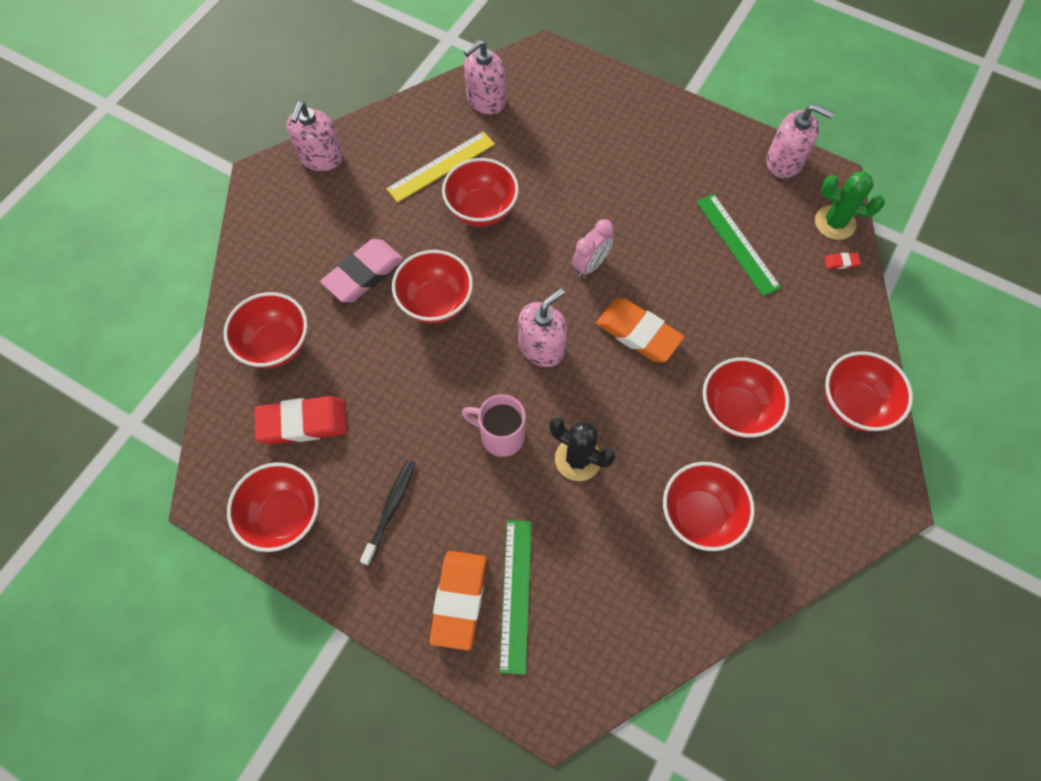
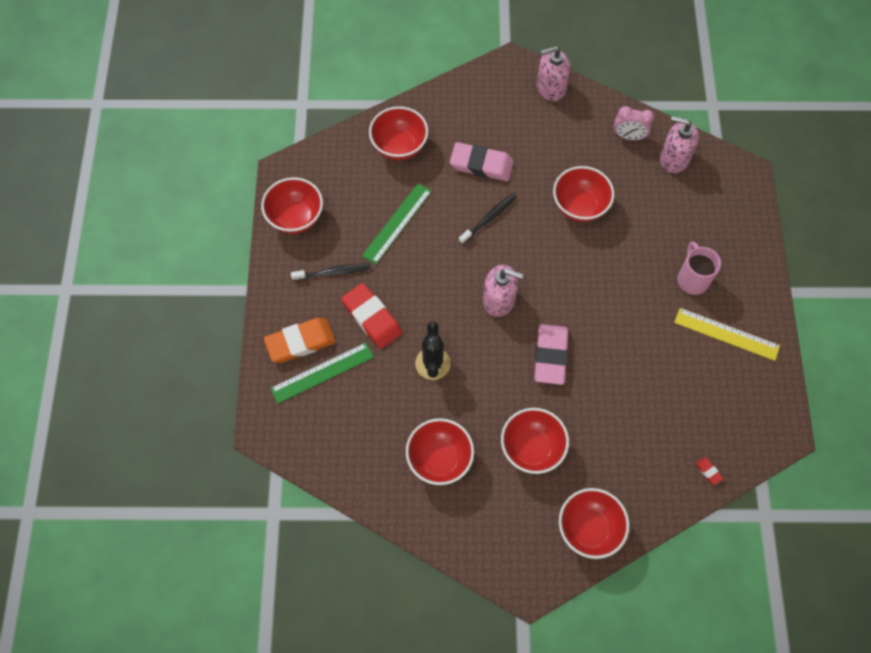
camera: 60 degrees right, 0 degrees up
red eraser [255,396,347,444] -> red eraser moved to [341,283,402,349]
yellow ruler [386,131,495,202] -> yellow ruler moved to [674,308,780,361]
red bowl [392,250,473,324] -> black toothbrush [459,193,517,245]
pink mug [462,394,526,457] -> pink mug moved to [677,241,721,295]
pink clock [572,219,614,277] -> pink clock moved to [614,106,654,140]
orange eraser [596,298,684,362] -> pink eraser [534,324,568,385]
green ruler [696,194,781,296] -> green ruler moved to [362,183,432,264]
pink soap dispenser [767,104,834,178] -> none
green cactus [815,172,885,240] -> none

